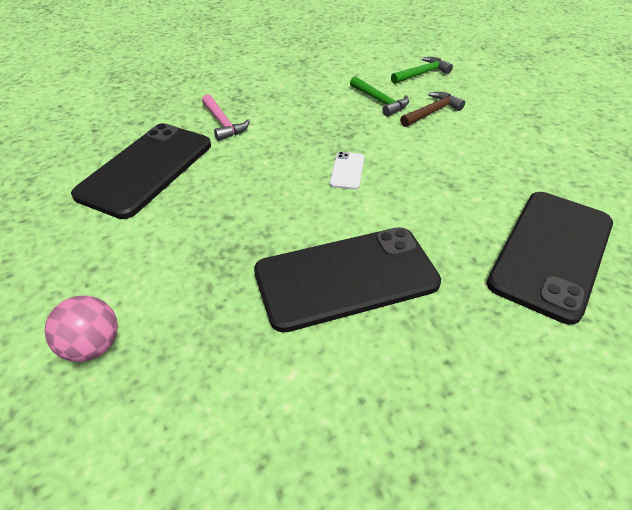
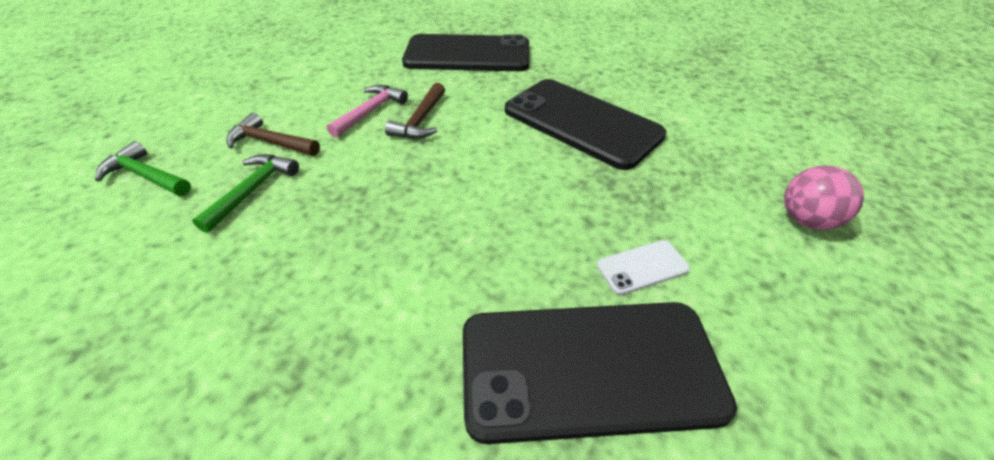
camera: 120 degrees left, 0 degrees up
pink hammer [202,94,250,141] -> pink hammer moved to [327,85,408,138]
white phone [330,152,364,190] -> white phone moved to [597,240,690,295]
none -> brown hammer [385,83,445,139]

